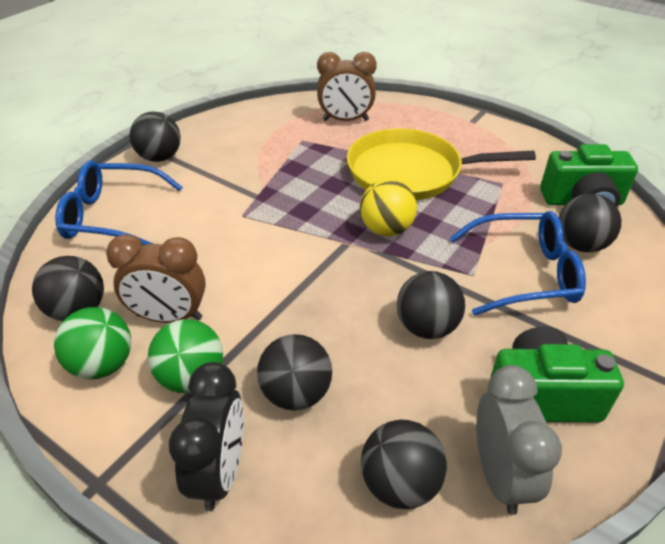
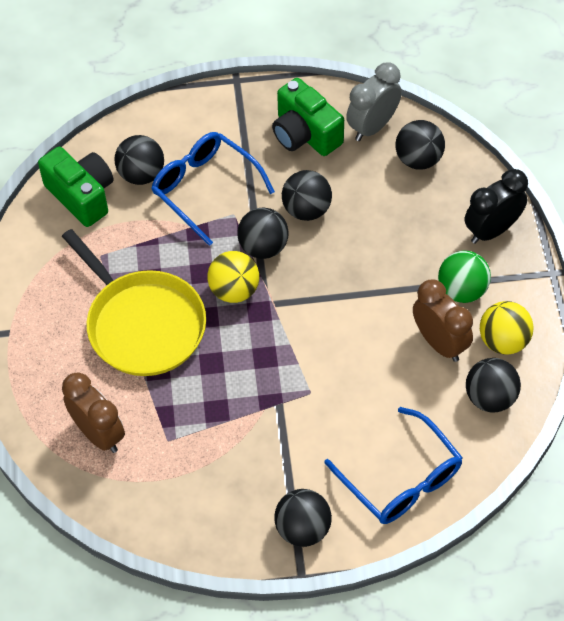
camera: 130 degrees left, 15 degrees up
green ball [54,307,131,380] -> yellow ball [480,301,534,355]
black ball [257,334,332,411] -> black ball moved to [237,207,289,259]

